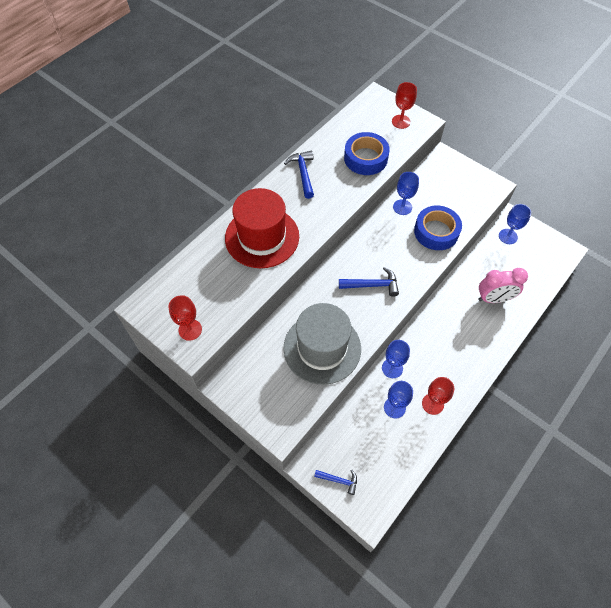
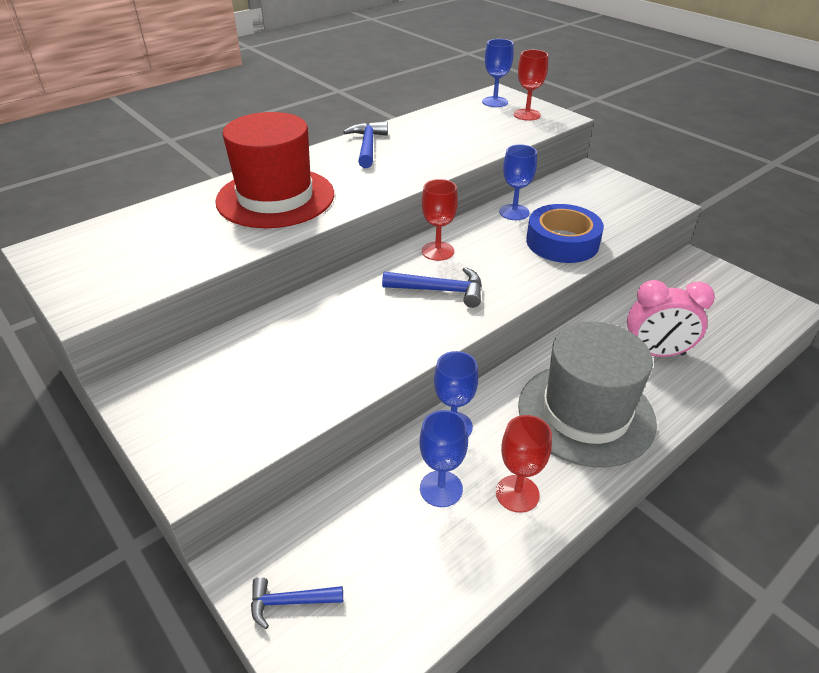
camera: 10 degrees right, 20 degrees down
red goblet [169,295,202,341] -> red goblet moved to [422,179,458,261]
grey hat [283,303,361,385] -> grey hat moved to [518,322,657,467]
blue hammer [314,470,357,495] -> blue hammer turned 150 degrees clockwise [251,577,343,629]
blue tape [344,132,390,175] -> none
blue goblet [499,204,531,244] -> blue goblet moved to [482,39,514,107]

